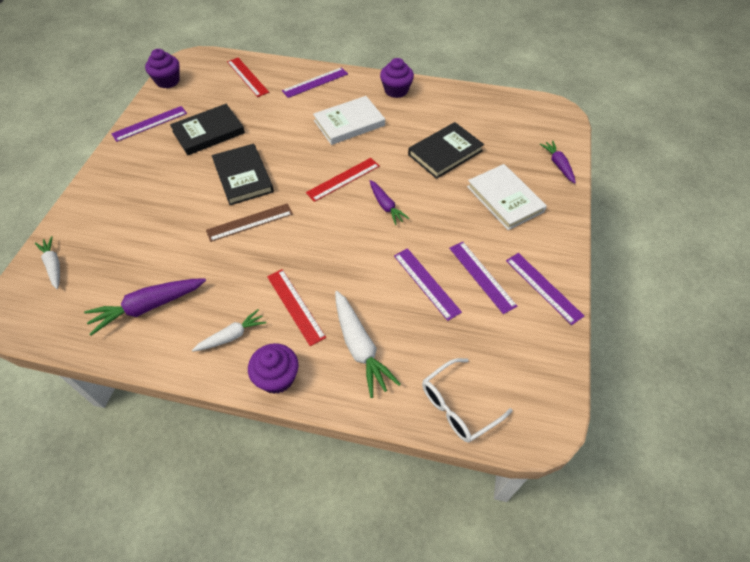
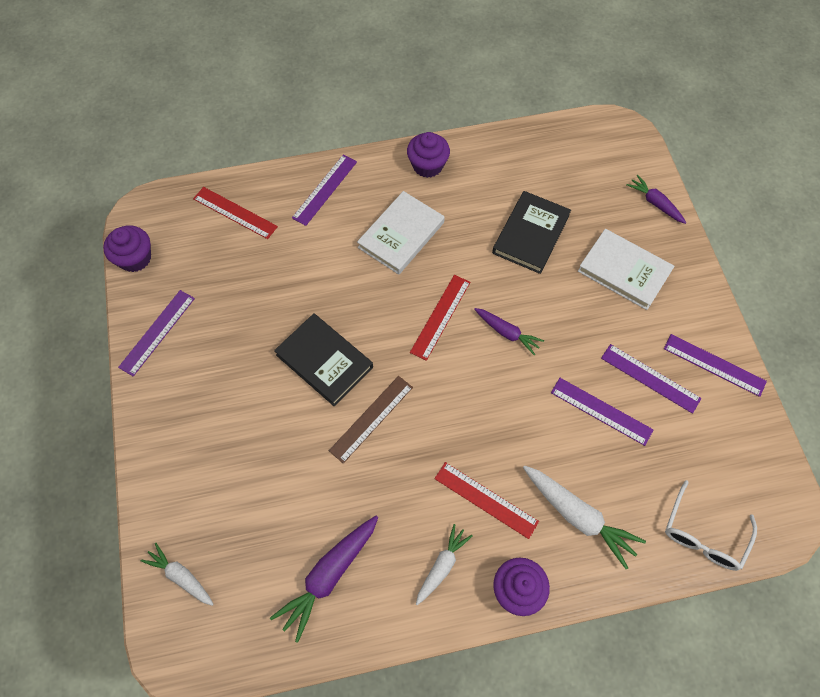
camera: 25 degrees left, 10 degrees up
black book [170,104,245,155] -> none

